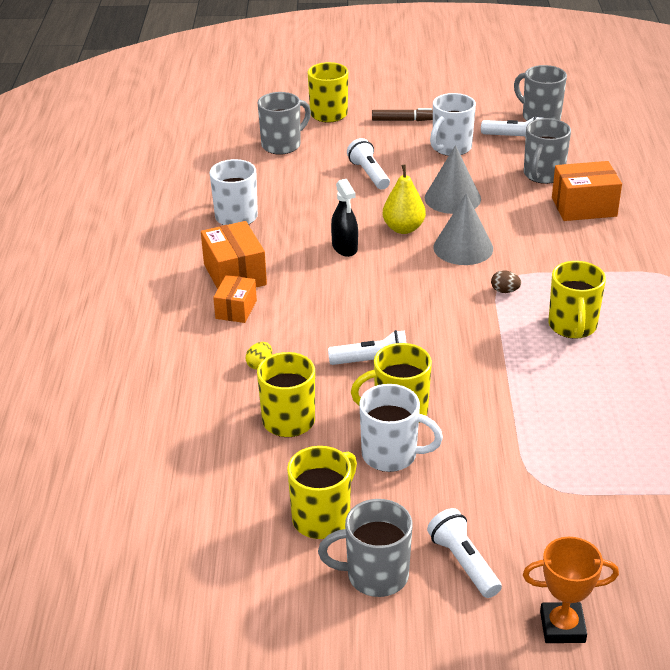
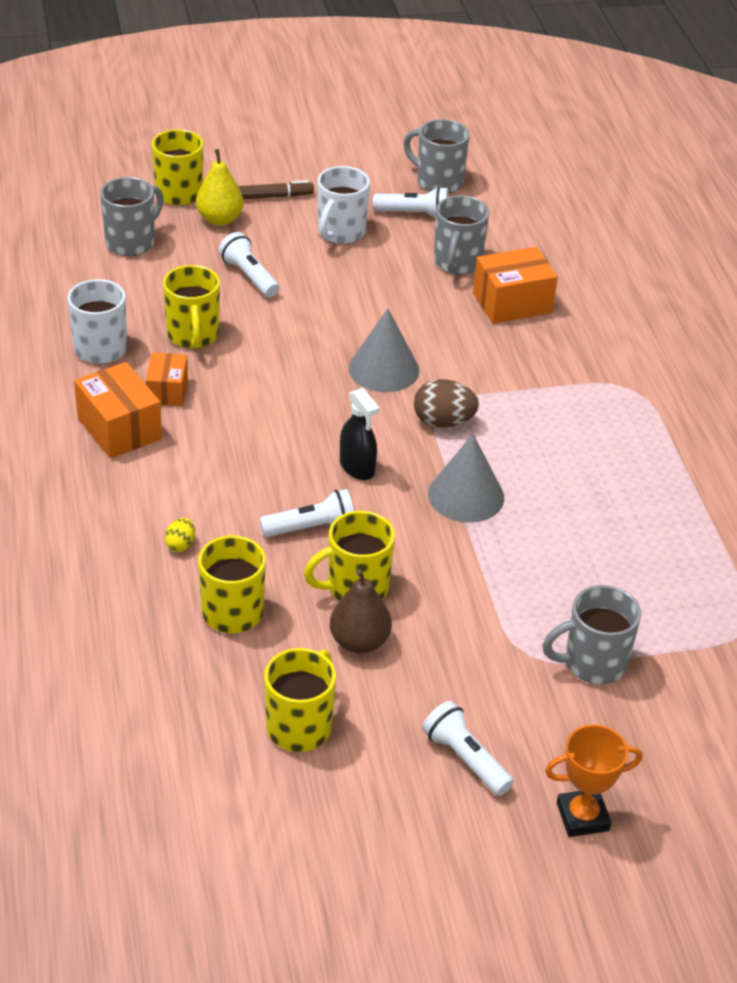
camera: 15 degrees left, 5 degrees up
orange box [213,275,257,323] -> orange box moved to [146,353,188,406]
grey mug [318,499,413,597] -> grey mug moved to [543,585,641,685]
black spray bottle [331,179,358,257] -> black spray bottle moved to [340,388,380,480]
white mug [359,384,443,472] -> brown pear [330,569,392,654]
yellow pear [383,164,426,234] -> yellow pear moved to [196,149,244,226]
grey cone [425,145,481,214] -> grey cone moved to [428,434,504,523]
brown egg [491,270,521,293] -> brown egg [414,379,479,428], size x1.83
yellow mug [548,261,606,339] -> yellow mug moved to [163,265,220,349]

